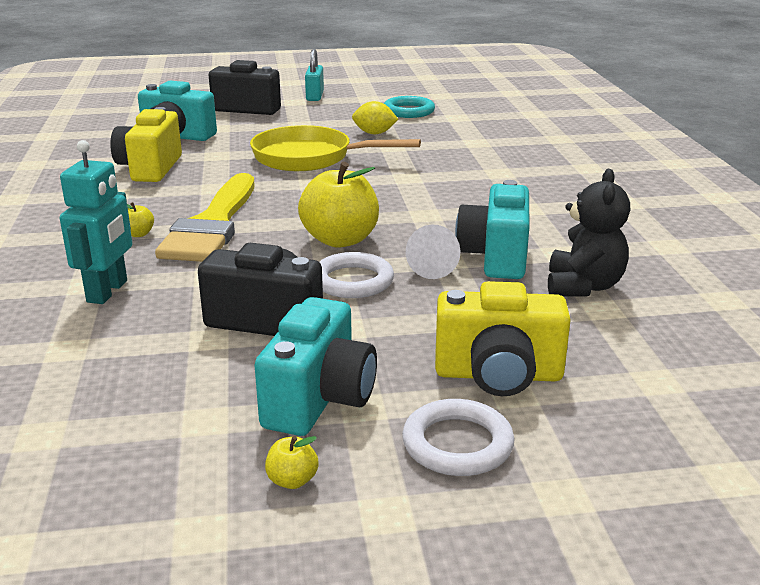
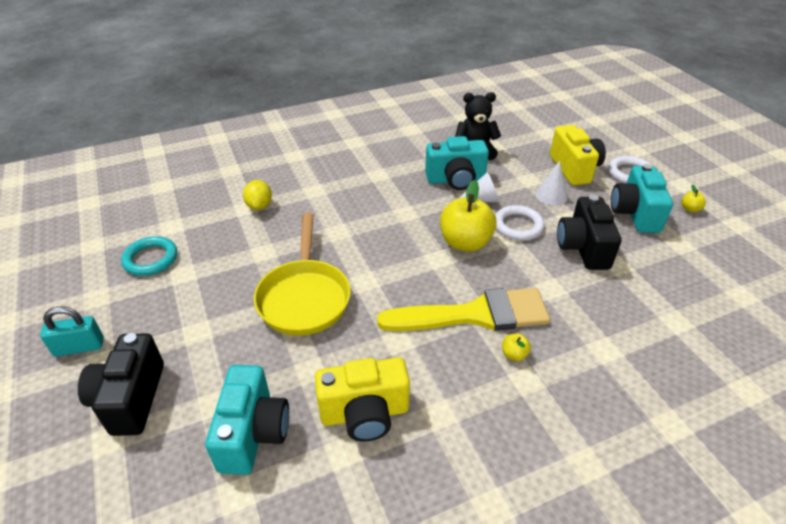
camera: 105 degrees left, 15 degrees up
turquoise robot [60,140,132,304] -> none
turquoise camera [255,297,377,436] -> turquoise camera turned 90 degrees counterclockwise [611,164,673,233]
yellow lemon [352,101,398,134] -> yellow lemon moved to [243,180,272,210]
none -> white cone [536,161,568,206]

